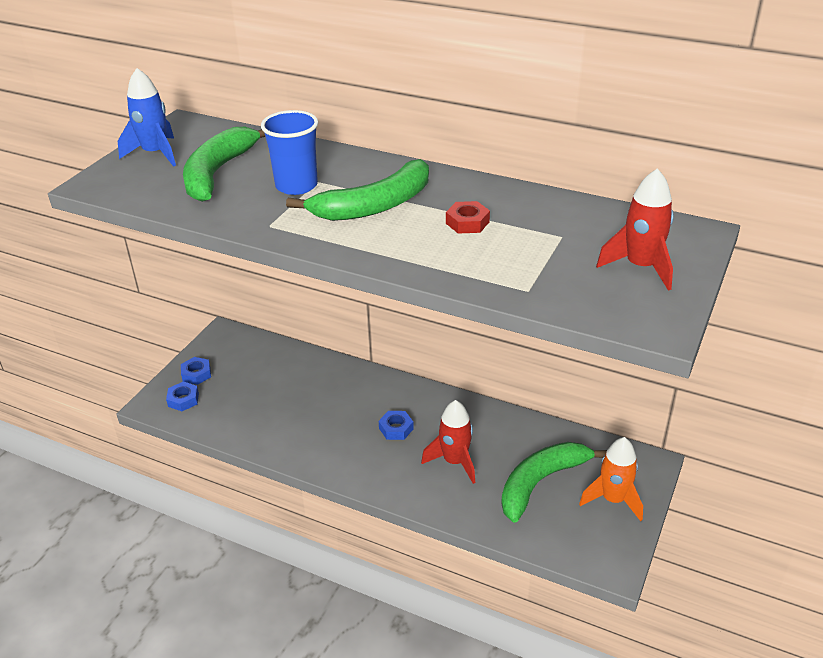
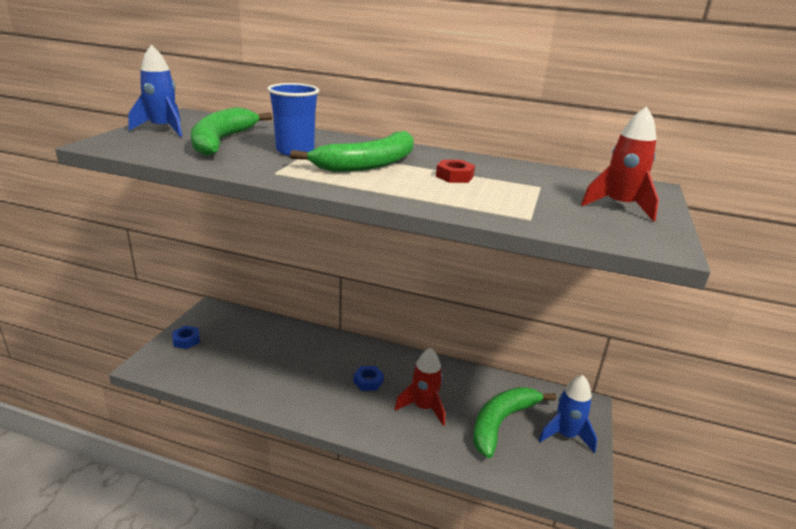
camera: 10 degrees left, 10 degrees down
blue nut [166,381,199,411] -> none
orange rocket [579,437,643,521] -> blue rocket [538,375,597,453]

